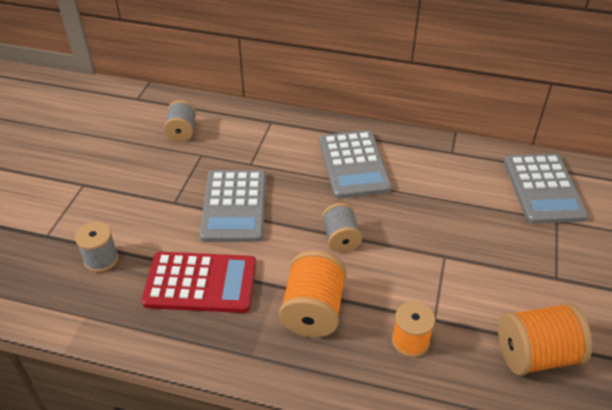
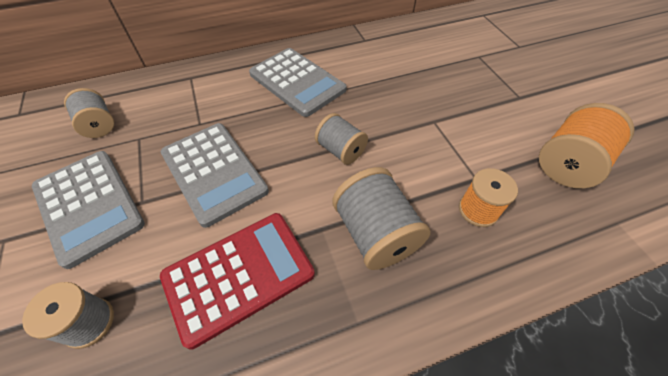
camera: 35 degrees left, 10 degrees up
orange spool [279,251,347,337] -> grey spool [333,167,431,270]
grey calculator [504,153,588,224] -> grey calculator moved to [32,151,145,269]

